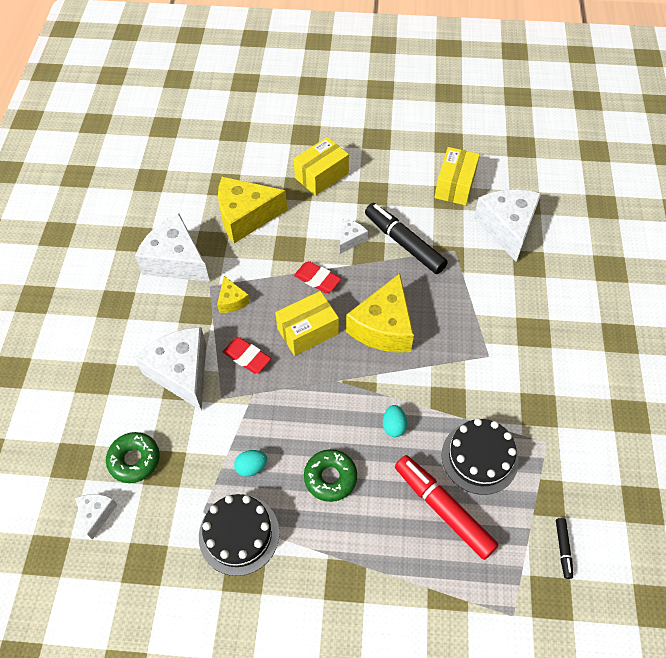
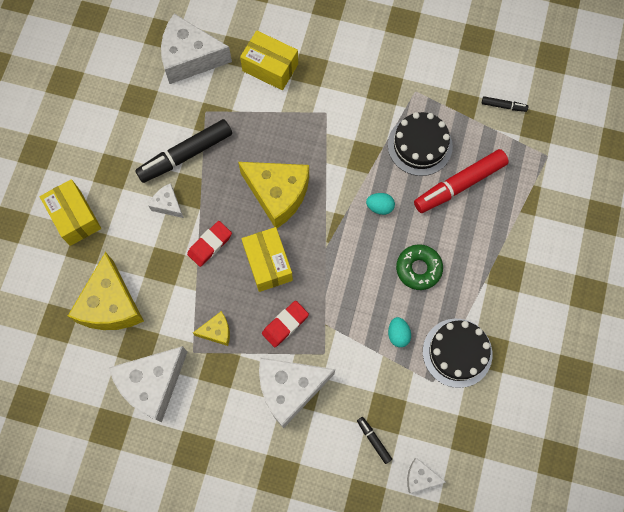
camera: 80 degrees left, 15 degrees up
green donut [106,432,160,483] -> black marker [357,417,392,464]
yellow box [435,147,480,205] -> yellow box moved to [240,30,298,90]

